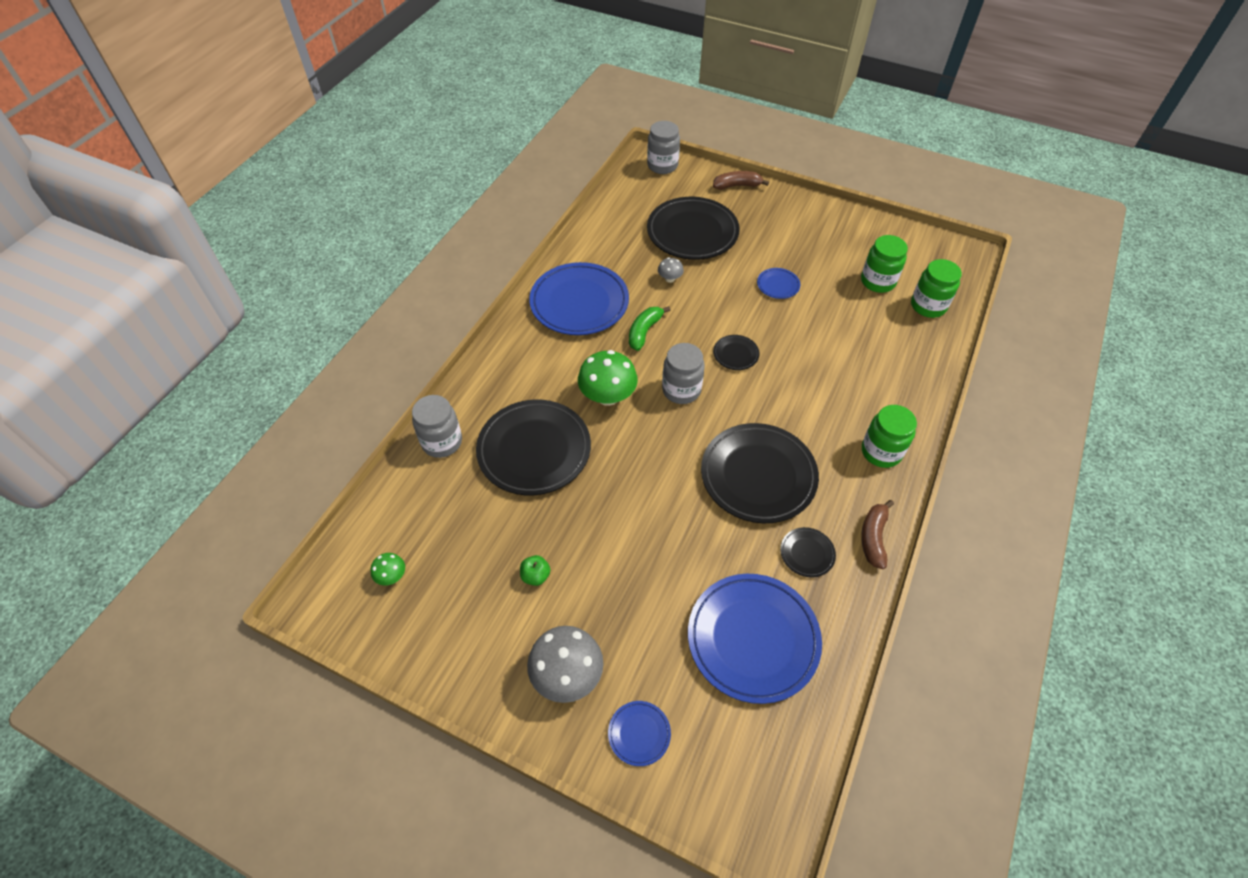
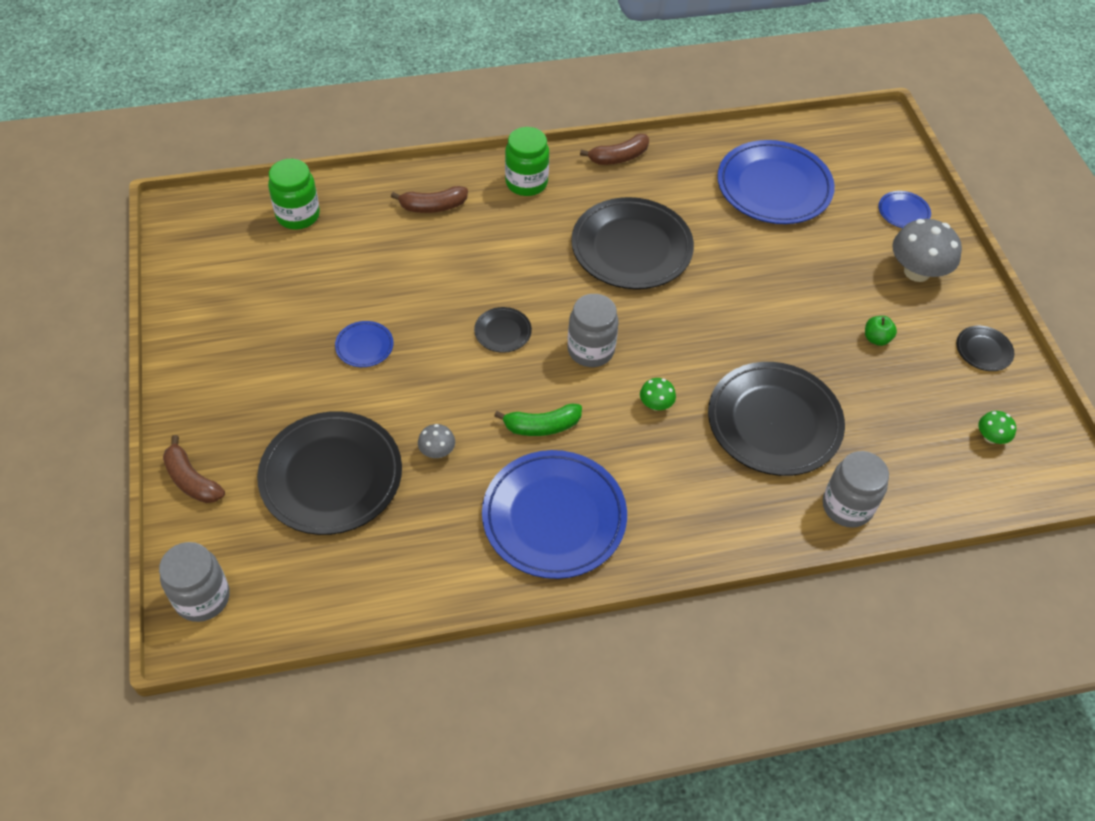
camera: 130 degrees left, 0 degrees up
green mushroom [578,350,638,406] -> green mushroom [640,378,676,411], size x0.49
black plate [780,527,836,578] -> black plate moved to [956,326,1014,371]
green jar [861,235,908,293] -> none
none -> brown banana [391,186,468,213]

